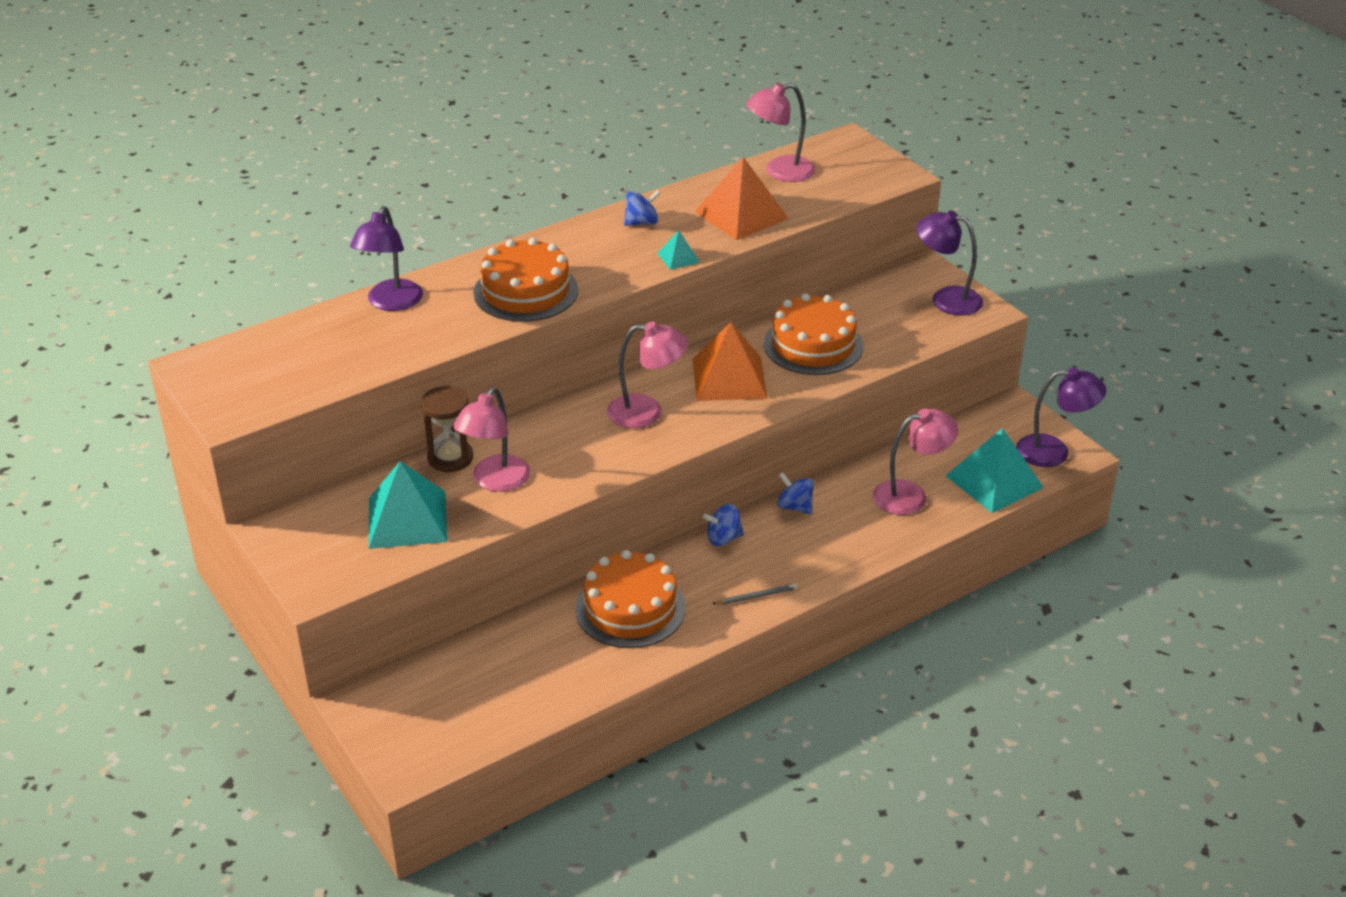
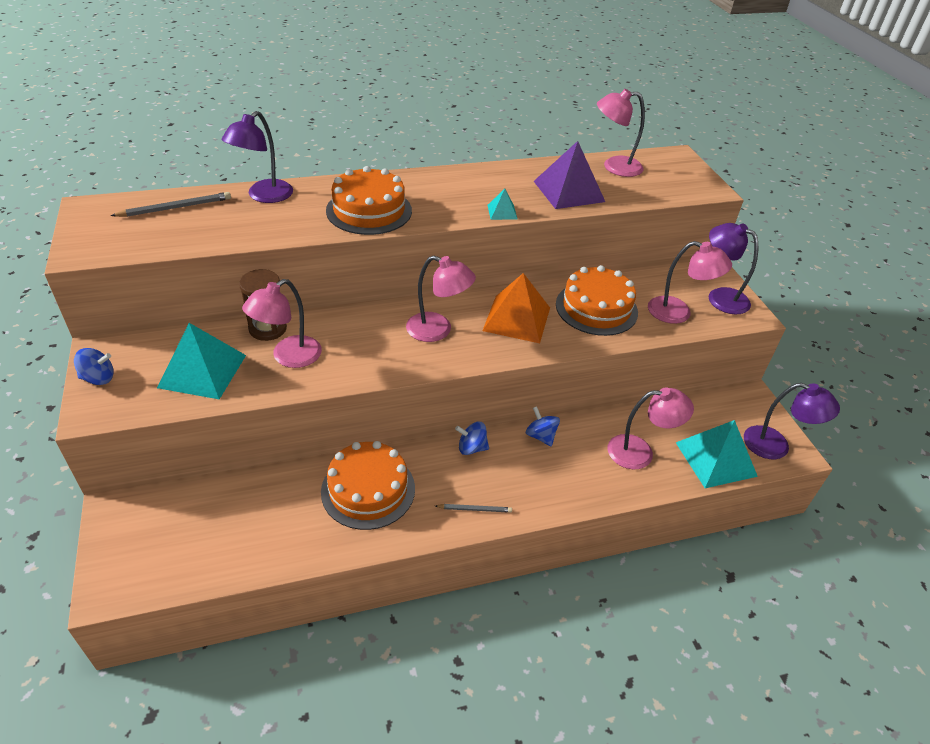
camera: 15 degrees right, 5 degrees up
blue spinning top [624,190,661,226] -> blue spinning top moved to [74,348,114,385]
orange pyramid [695,157,789,240] -> purple pyramid [534,141,605,209]
none -> grey pencil [111,192,231,217]
none -> pink lamp [648,241,732,324]

